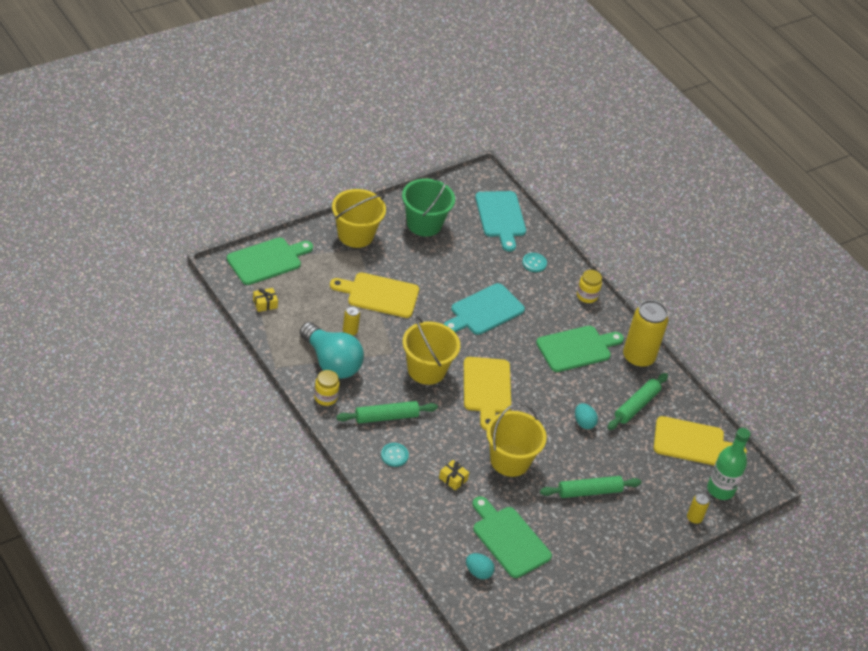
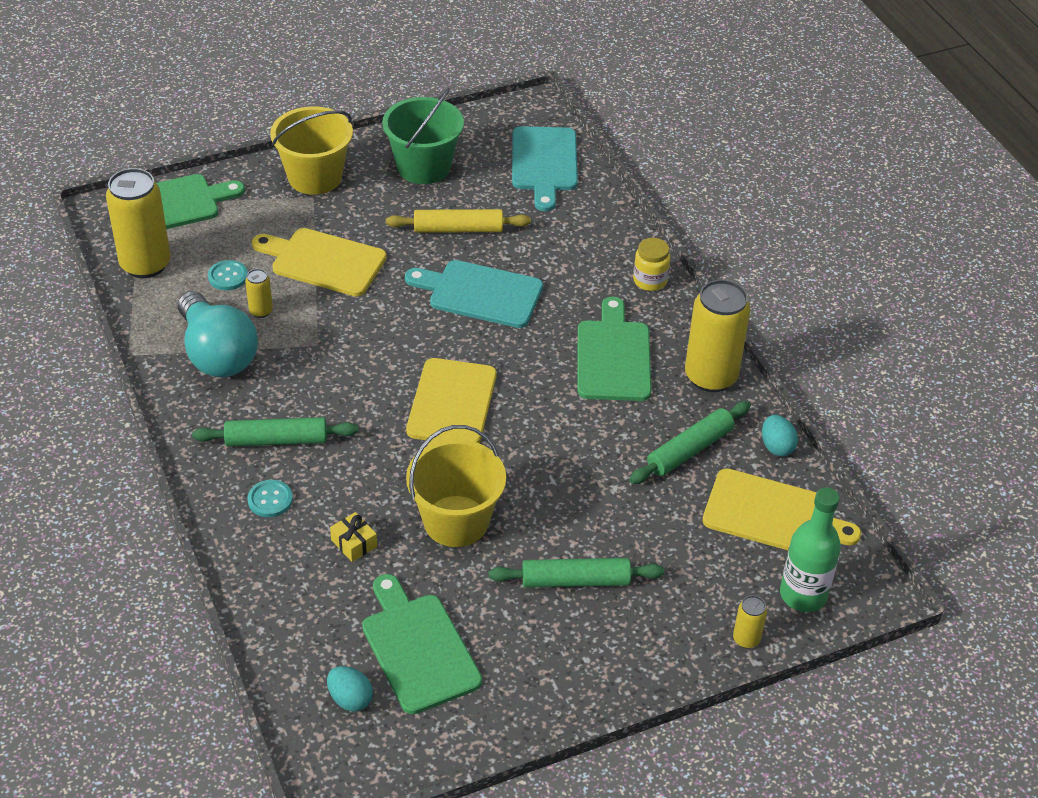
camera: 15 degrees right, 0 degrees up
yellow gift [253,288,278,312] -> yellow can [106,168,171,278]
yellow jar [314,370,339,406] -> none
yellow bucket [403,317,460,385] -> none
turquoise cutting board [444,283,525,335] -> turquoise cutting board turned 45 degrees clockwise [405,260,543,328]
turquoise button [522,253,547,272] -> turquoise button moved to [208,260,248,290]
green cutting board [536,326,624,372] -> green cutting board turned 75 degrees counterclockwise [577,297,651,401]
turquoise egg [575,403,598,429] -> turquoise egg moved to [762,415,798,456]
none -> yellow rolling pin [386,209,531,233]

